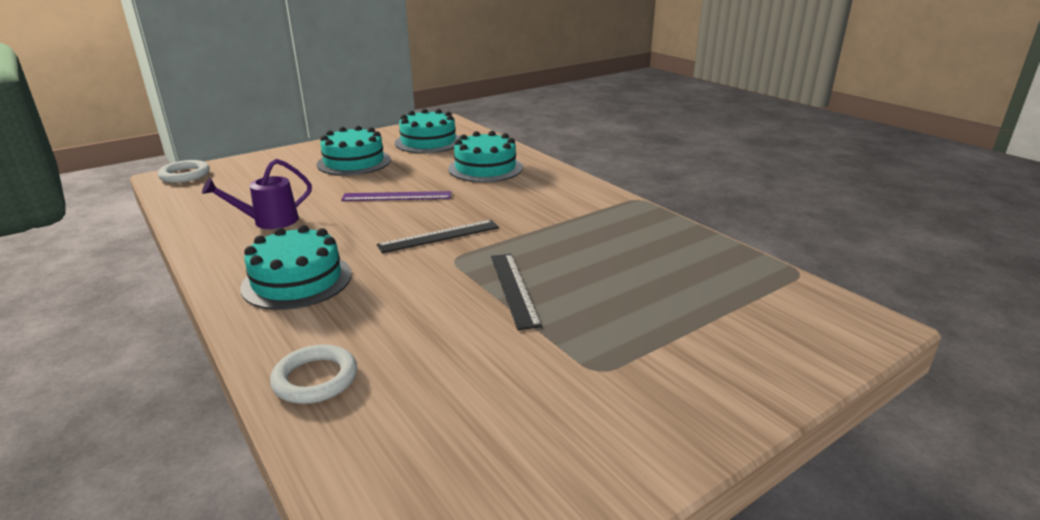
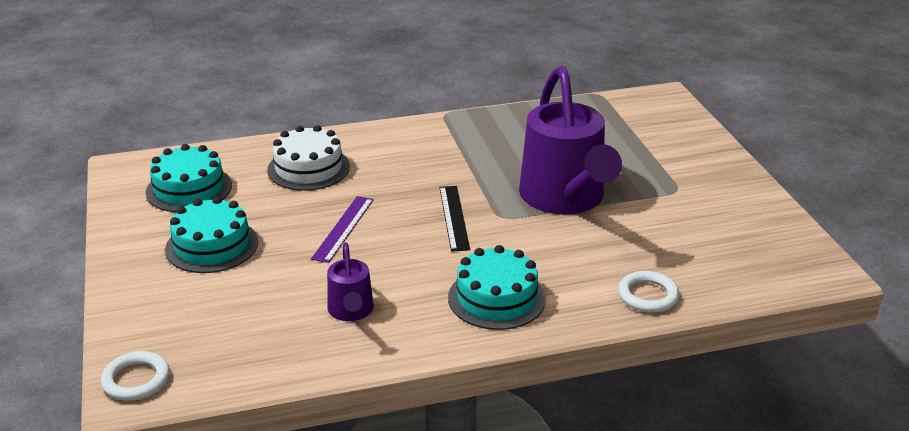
camera: 70 degrees left, 5 degrees up
turquoise cake [448,131,523,182] -> white cake [267,125,350,191]
black ruler [491,254,542,330] -> purple watering can [519,66,622,215]

